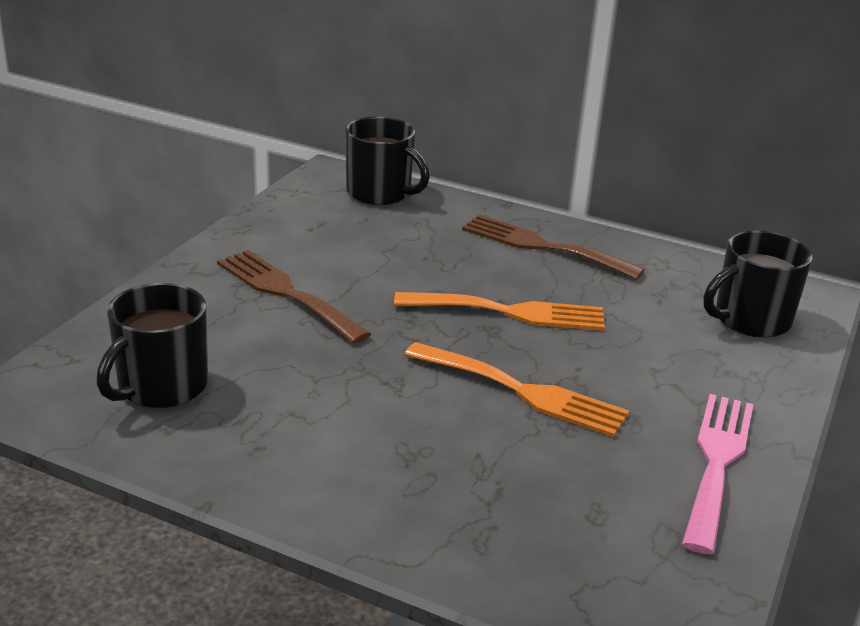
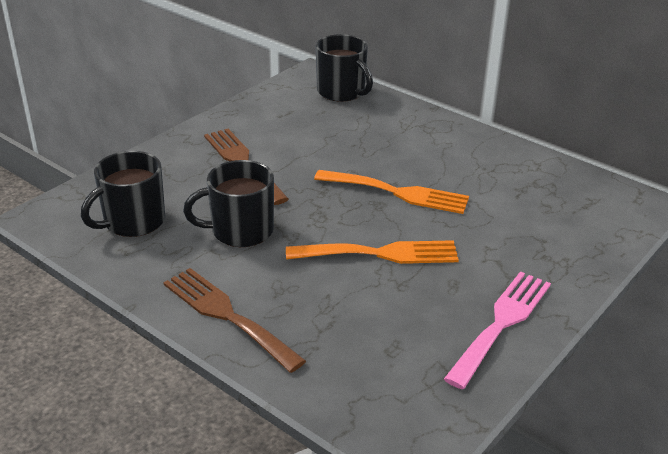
camera: 15 degrees right, 5 degrees up
orange fork [405,342,629,437] -> orange fork turned 45 degrees counterclockwise [286,240,459,264]
brown fork [462,215,645,280] -> brown fork moved to [163,268,306,373]
black mug [703,230,812,338] -> black mug moved to [183,160,274,247]

